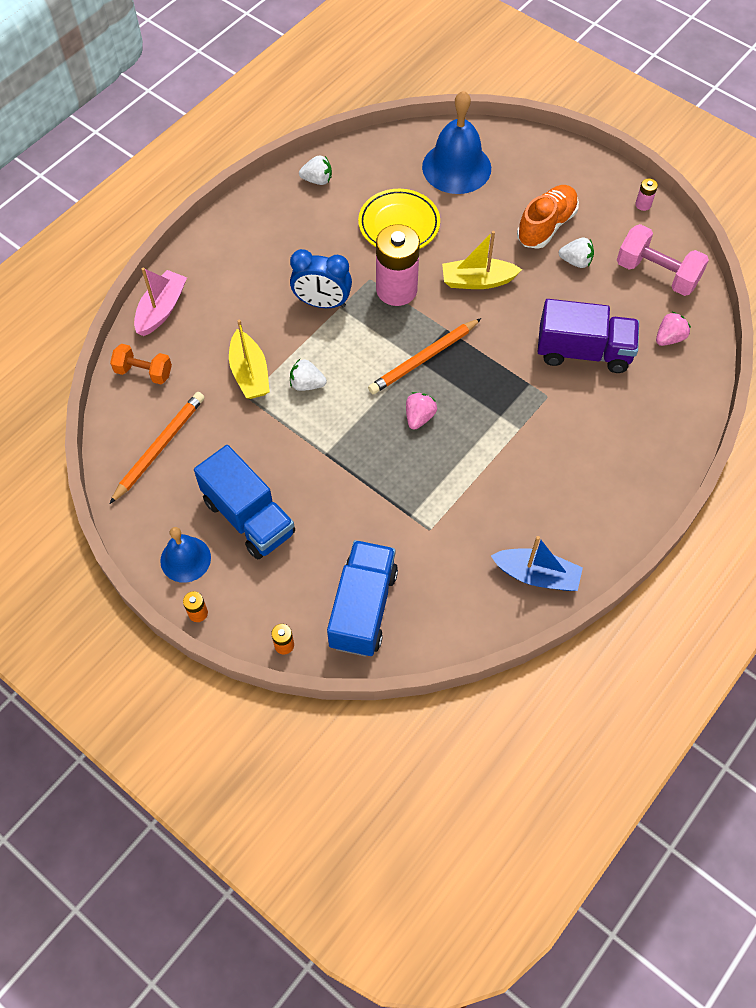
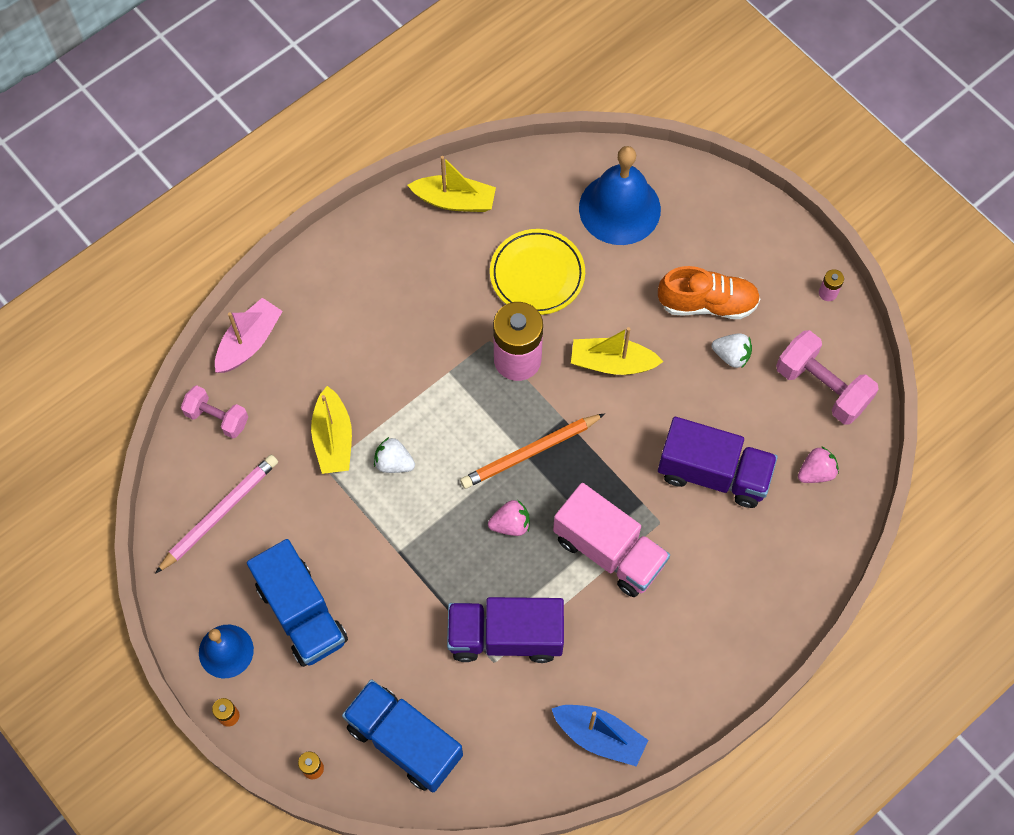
camera: 10 degrees right, 5 degrees up
orange pencil [109,392,205,504] -> pink pencil [155,455,278,574]
orange dumbbell [110,344,172,384] -> pink dumbbell [181,385,248,439]
blue clock [290,249,352,308] -> none
white strawberry [299,155,332,185] -> yellow boat [408,156,496,212]
blue truck [327,540,398,657] -> blue truck turned 75 degrees counterclockwise [342,679,463,792]
pink strawberry [406,392,437,430] -> pink strawberry turned 45 degrees clockwise [488,500,530,536]
orange shoe [517,185,579,249] -> orange shoe turned 45 degrees clockwise [658,266,760,319]
none -> purple truck [447,597,564,663]
none -> pink truck [553,483,670,597]

